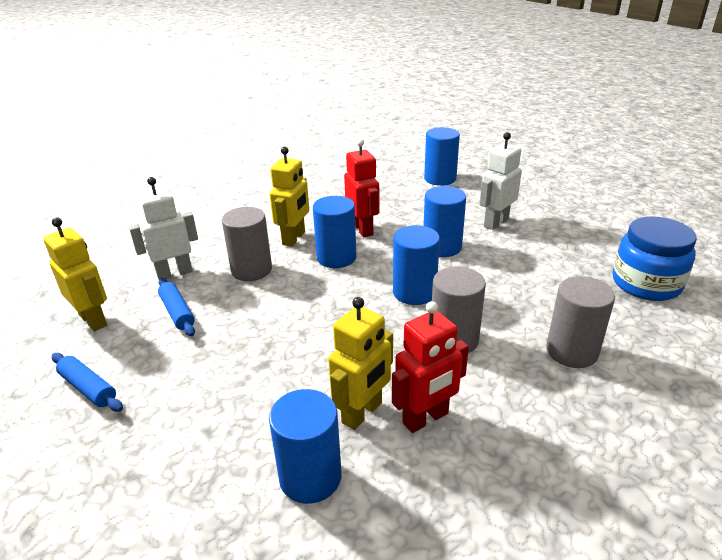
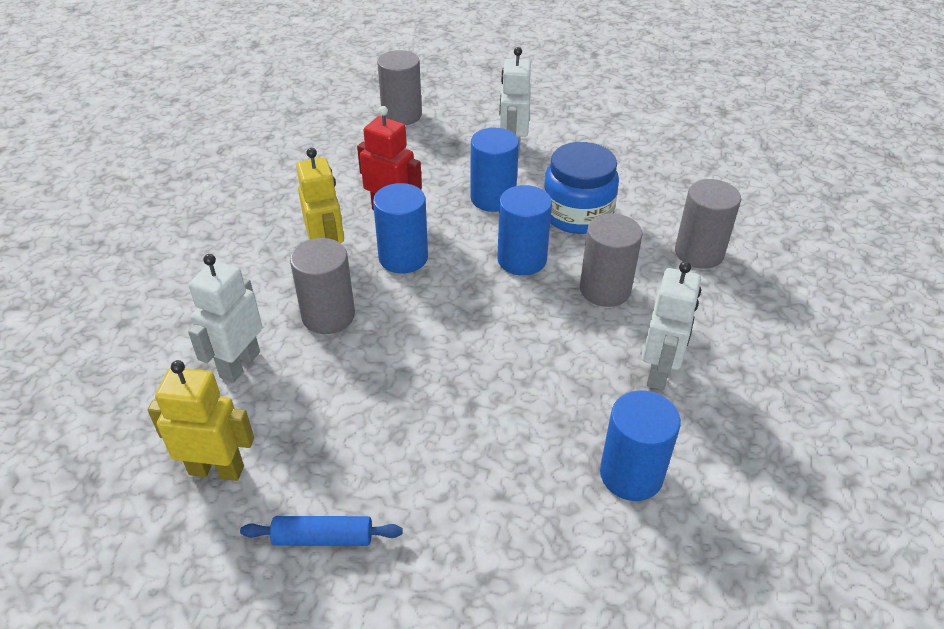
camera: 40 degrees left, 10 degrees up
blue rolling pin [158,278,195,336] -> none
yellow robot [328,297,393,430] -> none
red robot [392,301,469,433] -> white robot [642,261,701,390]
blue cylinder [424,127,460,186] -> grey cylinder [377,50,422,125]
blue jar [613,217,697,301] -> blue jar moved to [543,142,619,234]

